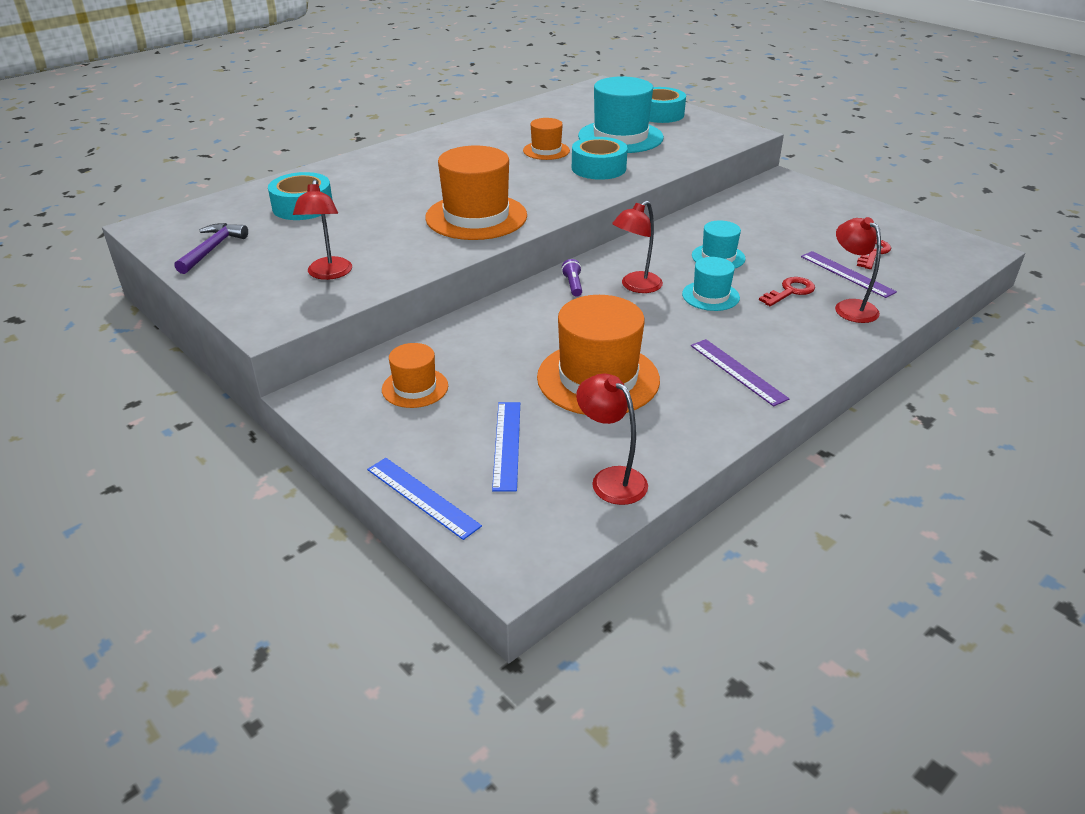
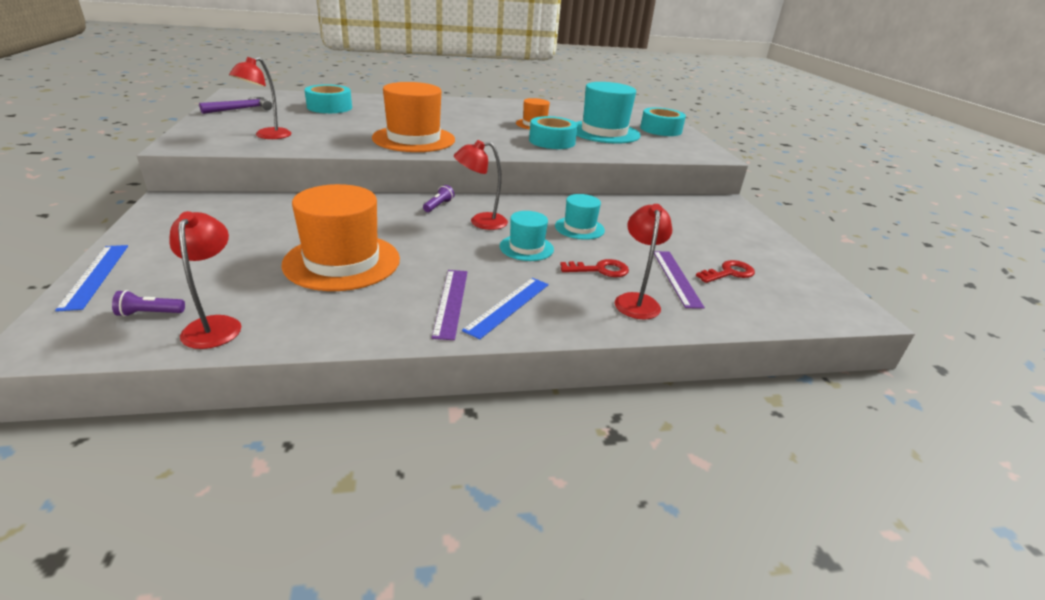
camera: 30 degrees right, 5 degrees down
orange hat [382,343,448,408] -> none
blue ruler [492,402,520,492] -> blue ruler moved to [462,278,549,339]
none -> purple flashlight [112,290,185,317]

